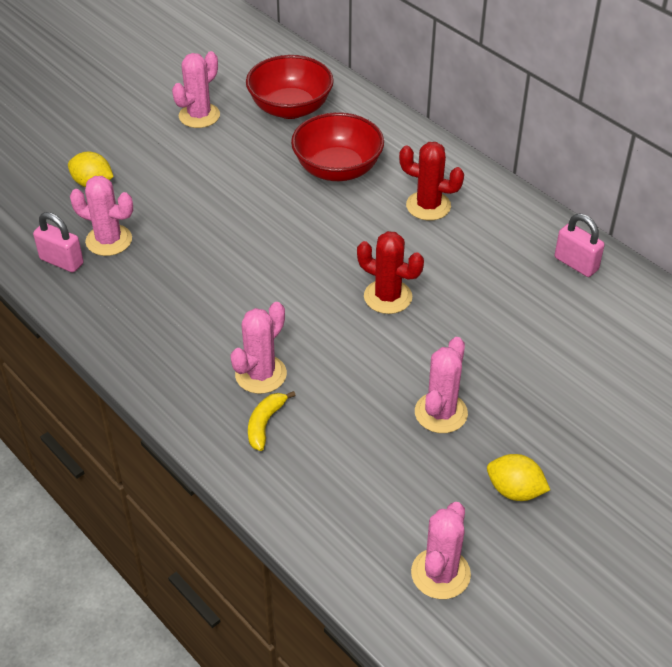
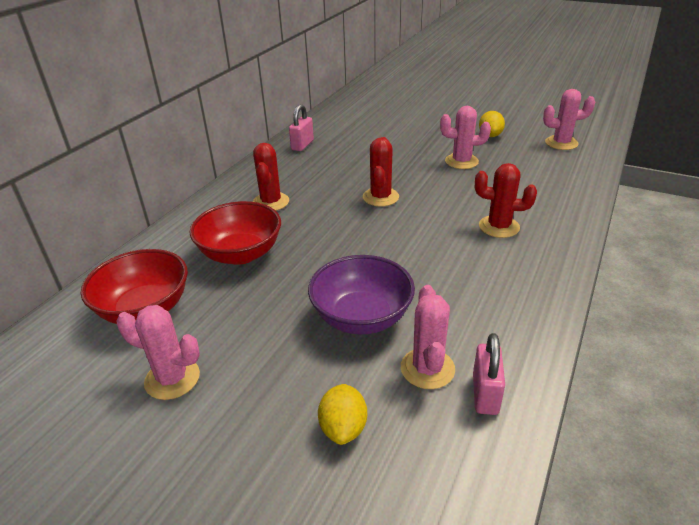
camera: 110 degrees left, 10 degrees down
pink cactus [230,302,287,394] -> red cactus [475,163,537,238]
yellow banana [248,391,296,451] -> none
none -> purple bowl [308,255,415,335]

